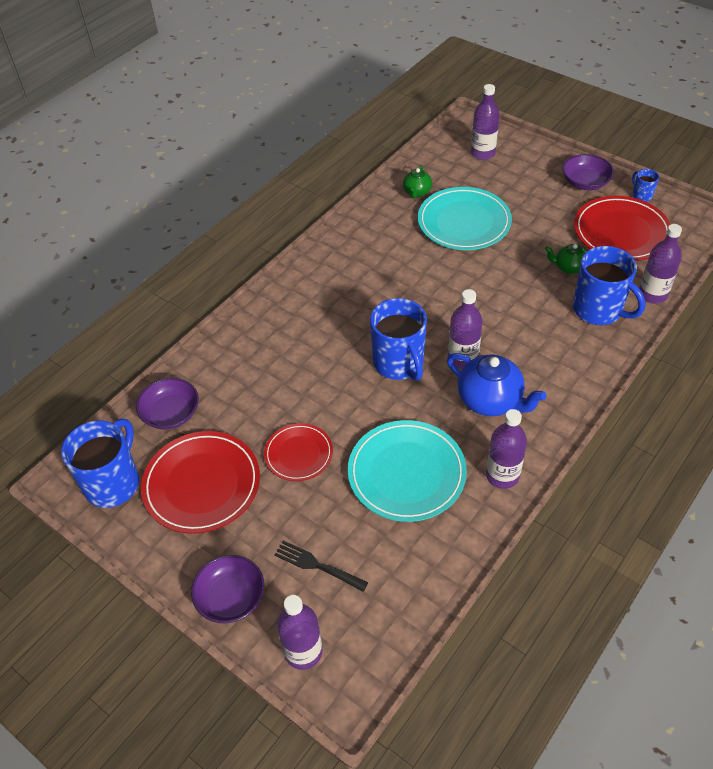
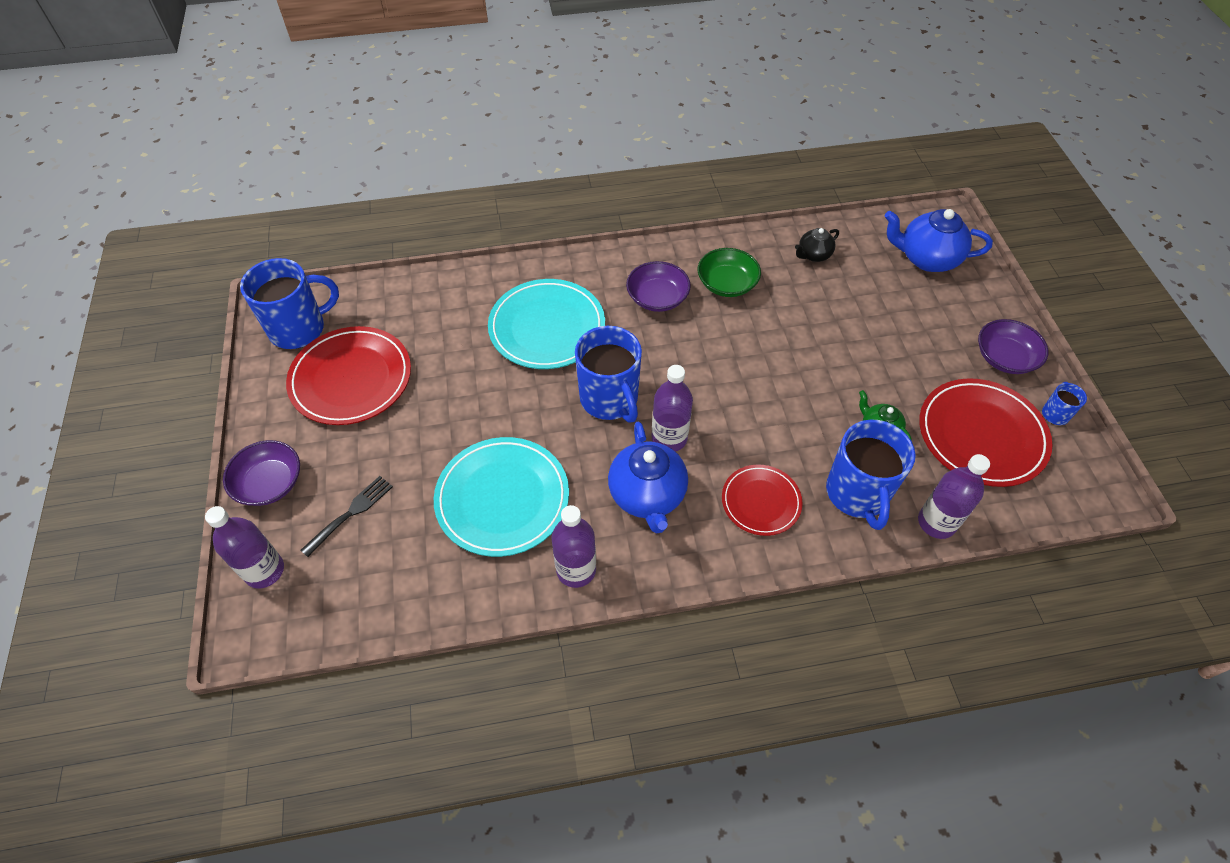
camera: 40 degrees right, 5 degrees up
purple bowl [136,378,199,429] -> purple bowl moved to [626,261,691,312]
red plate [264,423,333,481] -> red plate moved to [722,465,803,536]
black fork [274,541,368,592] -> black fork turned 60 degrees clockwise [300,476,393,557]
blue mug [370,298,427,381] -> blue mug turned 45 degrees counterclockwise [575,326,642,423]
green teapot [403,165,432,198] -> black teapot [795,228,839,262]
turquoise plate [418,187,512,250] -> turquoise plate moved to [488,279,605,369]
purple bottle [471,84,500,160] -> blue teapot [885,209,993,272]
none -> green bowl [698,248,761,297]

